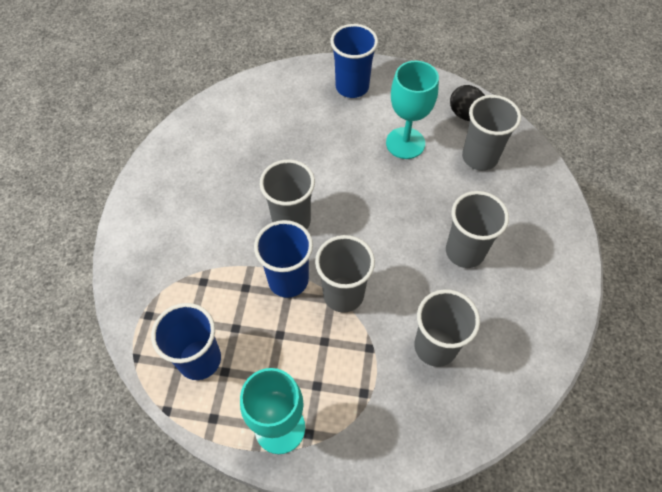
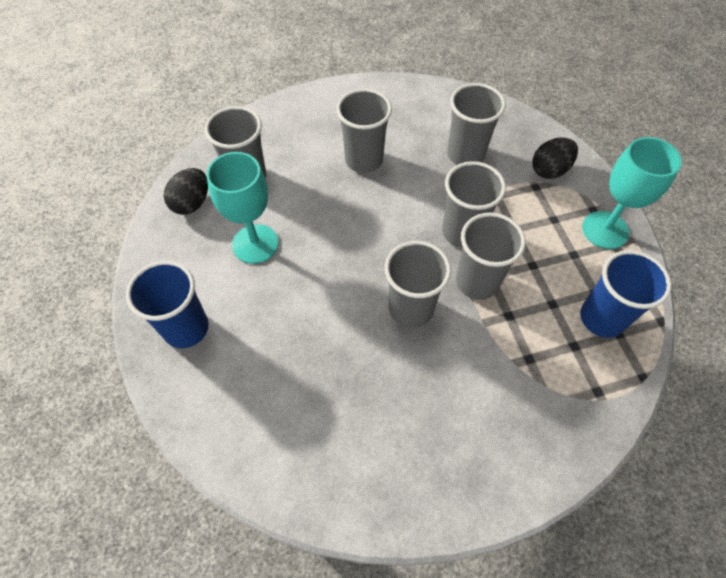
camera: 115 degrees left, 0 degrees up
blue cup [254,220,313,298] -> grey cup [456,213,526,300]
none -> black egg [533,138,578,179]

